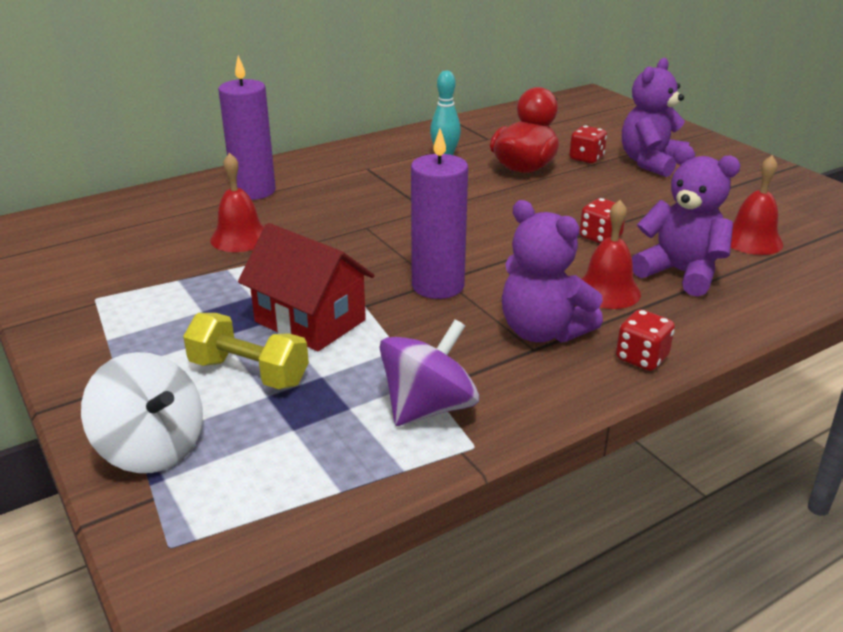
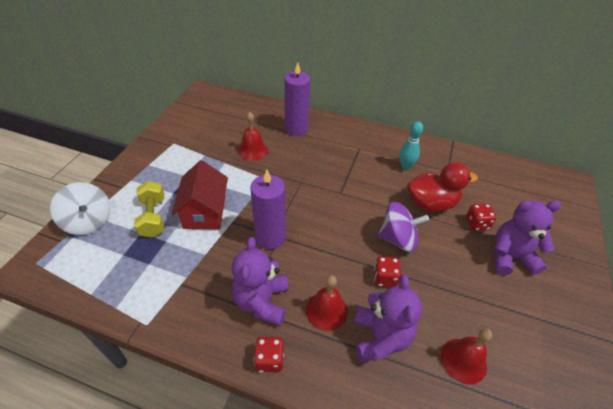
camera: 50 degrees right, 15 degrees up
white spinning top [81,352,203,473] -> white spinning top turned 45 degrees counterclockwise [50,182,111,235]
purple spinning top [379,319,479,426] -> purple spinning top moved to [378,202,429,252]

